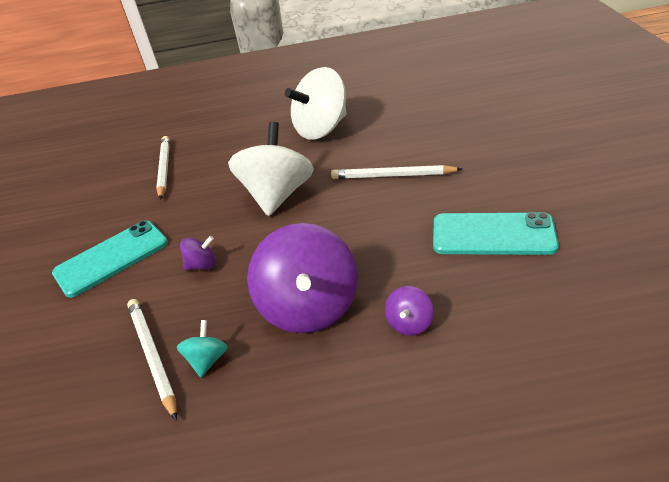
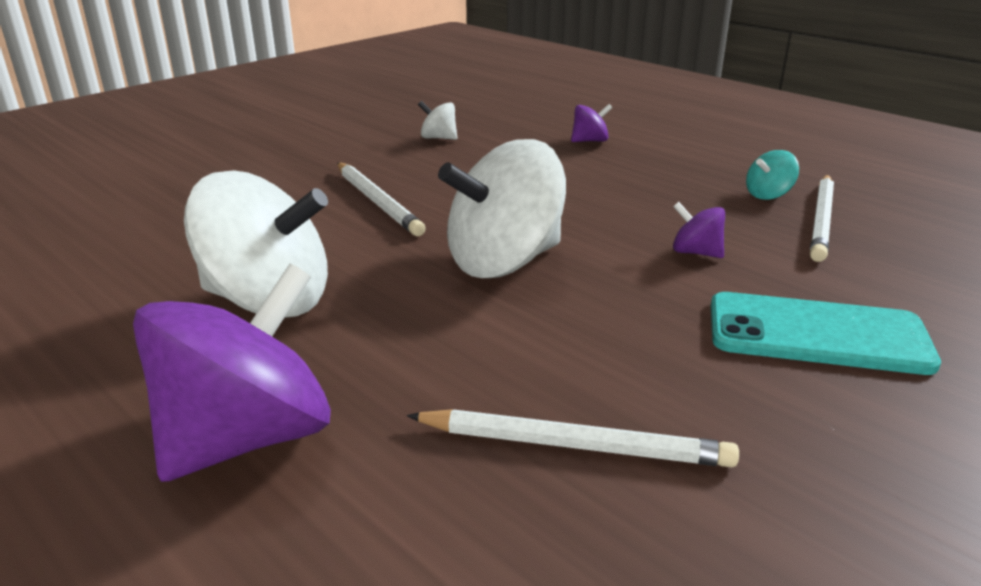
camera: 135 degrees left, 10 degrees down
white pencil [156,136,170,200] -> white pencil turned 120 degrees counterclockwise [407,409,739,468]
purple spinning top [247,223,358,333] -> purple spinning top moved to [133,264,331,482]
turquoise phone [433,212,559,255] -> white spinning top [418,101,457,140]

